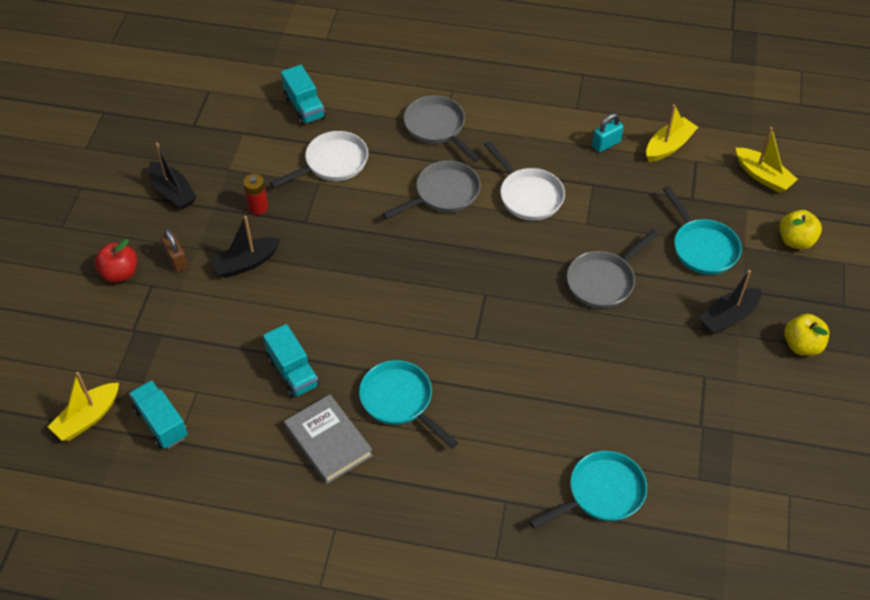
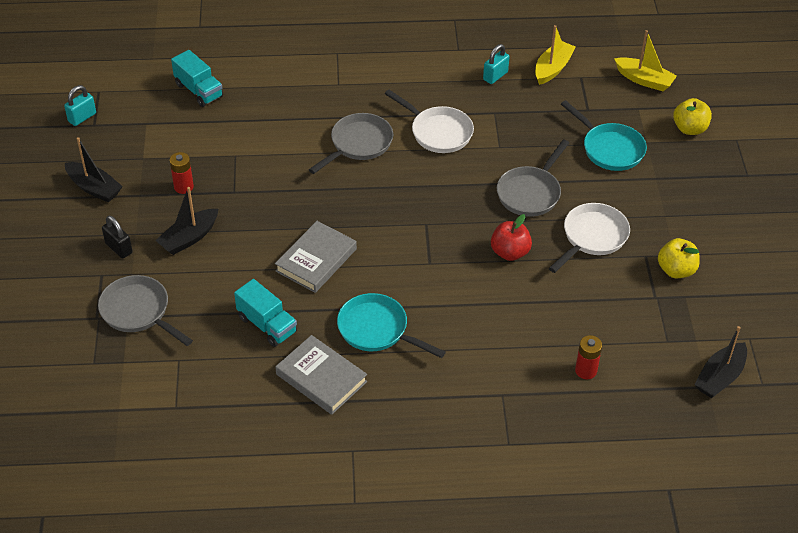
camera: 15 degrees left, 5 degrees down
yellow boat [48,372,119,441] -> none
red apple [95,239,137,283] -> red apple moved to [491,214,532,261]
turquoise truck [129,380,188,449] -> none
brown padlock [161,229,188,272] -> black padlock [102,216,132,258]
white pan [270,131,368,188] -> white pan moved to [549,203,630,273]
grey pan [404,96,480,162] -> grey pan moved to [98,275,193,346]
turquoise pan [529,451,647,529] -> red battery [575,335,602,379]
black boat [699,270,761,334] -> black boat moved to [694,326,747,398]
yellow apple [784,314,829,356] -> yellow apple moved to [658,238,700,278]
none -> turquoise padlock [64,85,96,126]
none -> grey book [275,221,357,293]

